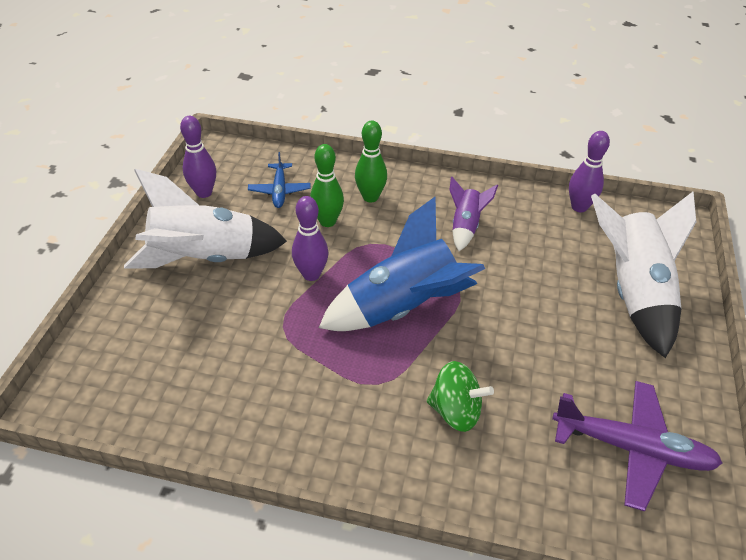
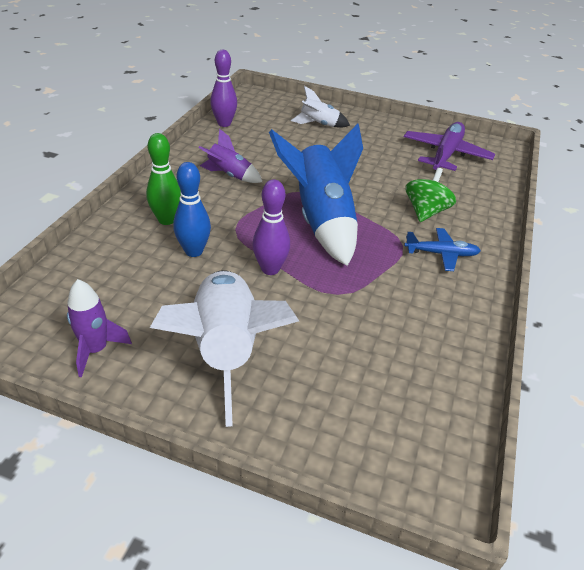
camera: 85 degrees left, 5 degrees down
purple bowling pin [180,116,216,198] -> purple rocket [67,279,132,377]
blue plane [248,152,311,208] -> blue plane moved to [404,228,481,271]
green bowling pin [310,144,344,227] -> blue bowling pin [173,162,211,257]
white rocket [591,192,696,358] -> white rocket [291,86,350,128], size x0.51

